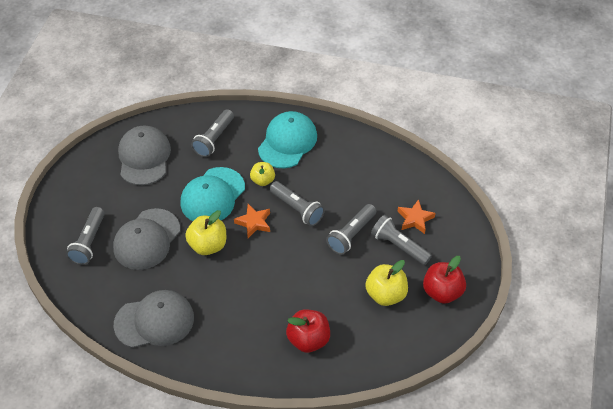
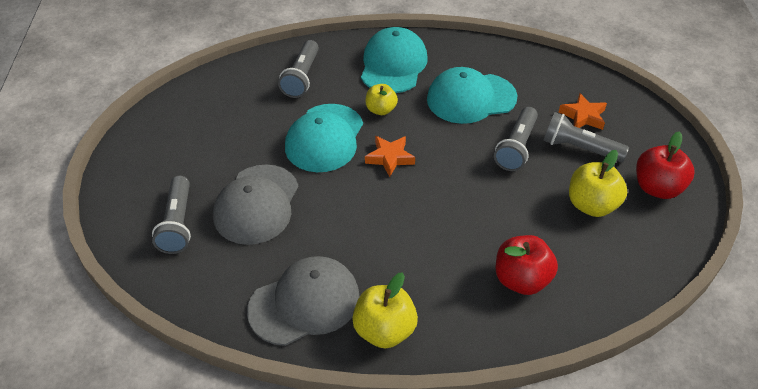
camera: 15 degrees left, 5 degrees down
grey cap [118,126,171,185] -> none
yellow apple [185,210,226,255] -> yellow apple moved to [352,272,418,348]
grey flashlight [270,181,325,226] -> none
none -> turquoise cap [427,67,518,124]

